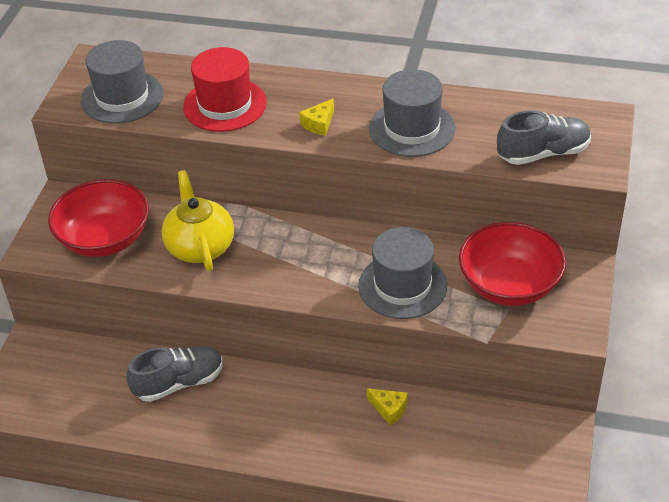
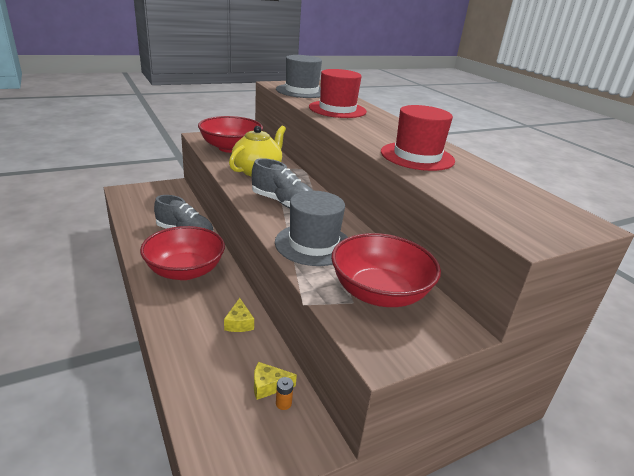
camera: 45 degrees right, 15 degrees down
yellow cheese [299,98,334,136] -> yellow cheese moved to [254,362,297,400]
grey hat [369,69,455,157] -> red hat [381,105,455,171]
grey shoe [497,111,591,165] -> grey shoe moved to [252,158,313,208]
none -> red bowl [140,226,225,280]
none -> orange battery [276,377,294,410]

